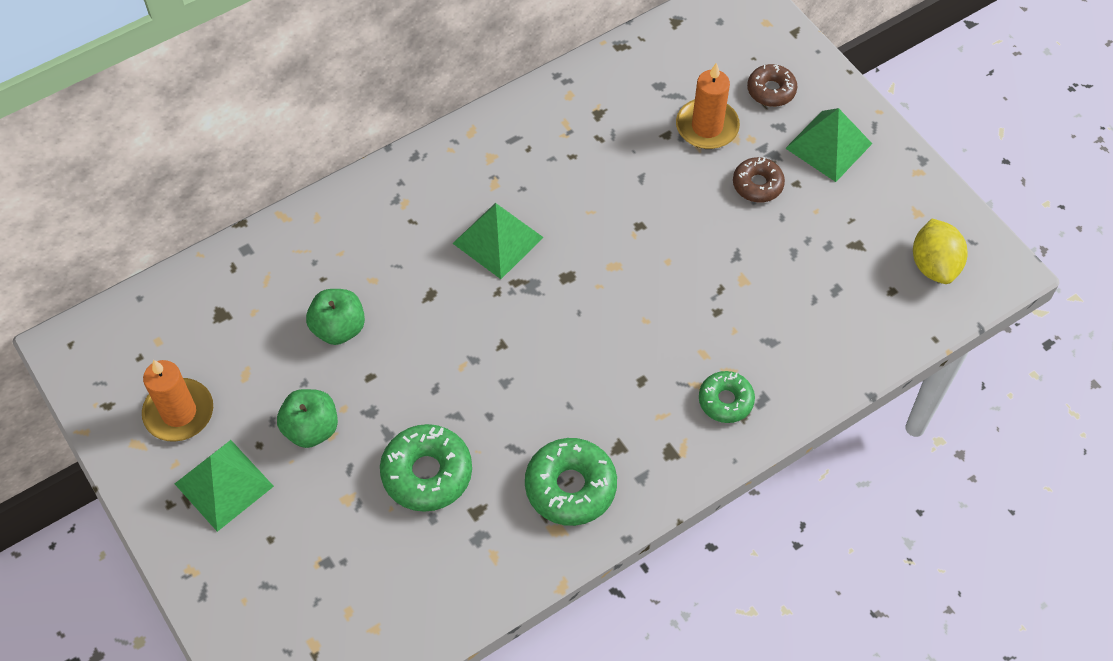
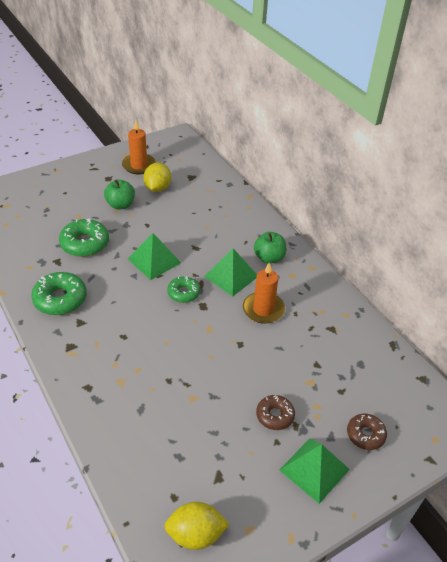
camera: 90 degrees right, 15 degrees down
green pyramid [175,440,274,532] -> green pyramid moved to [128,233,181,280]
green apple [306,289,365,345] -> green apple moved to [254,232,286,264]
orange candle [676,63,740,149] -> orange candle moved to [243,263,285,324]
green donut [699,371,755,423] -> green donut moved to [167,276,200,303]
none -> yellow lemon [144,163,171,192]

